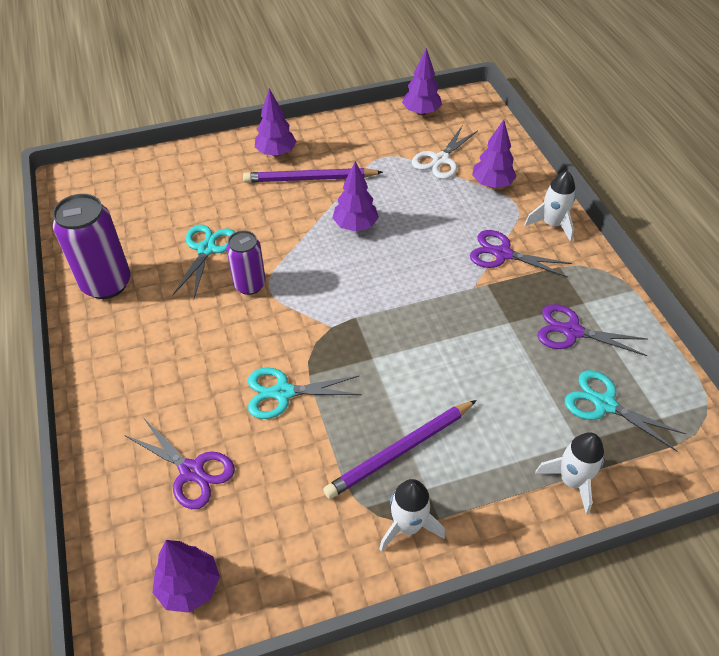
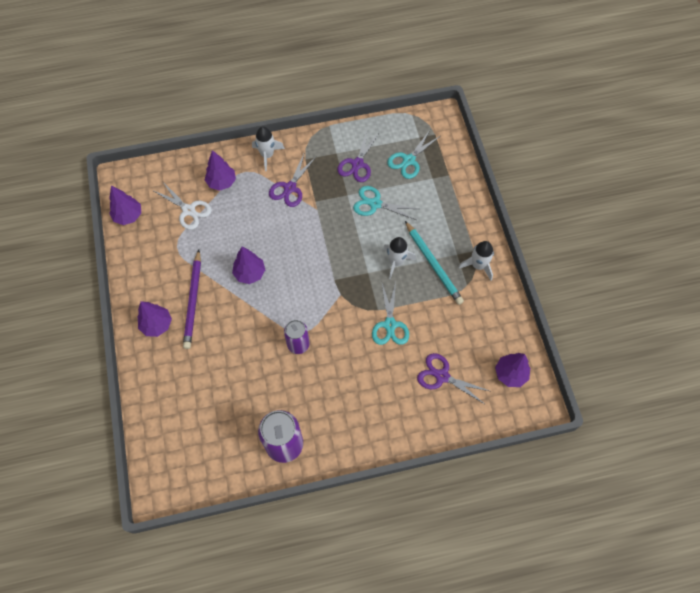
camera: 85 degrees left, 15 degrees up
purple scissors [126,419,235,509] -> purple scissors turned 105 degrees counterclockwise [417,353,489,404]
turquoise scissors [173,224,235,298] -> turquoise scissors moved to [353,186,419,220]
purple pencil [323,400,477,499] -> turquoise pencil [405,221,464,305]
white rocket [535,432,604,514] -> white rocket moved to [383,237,416,279]

